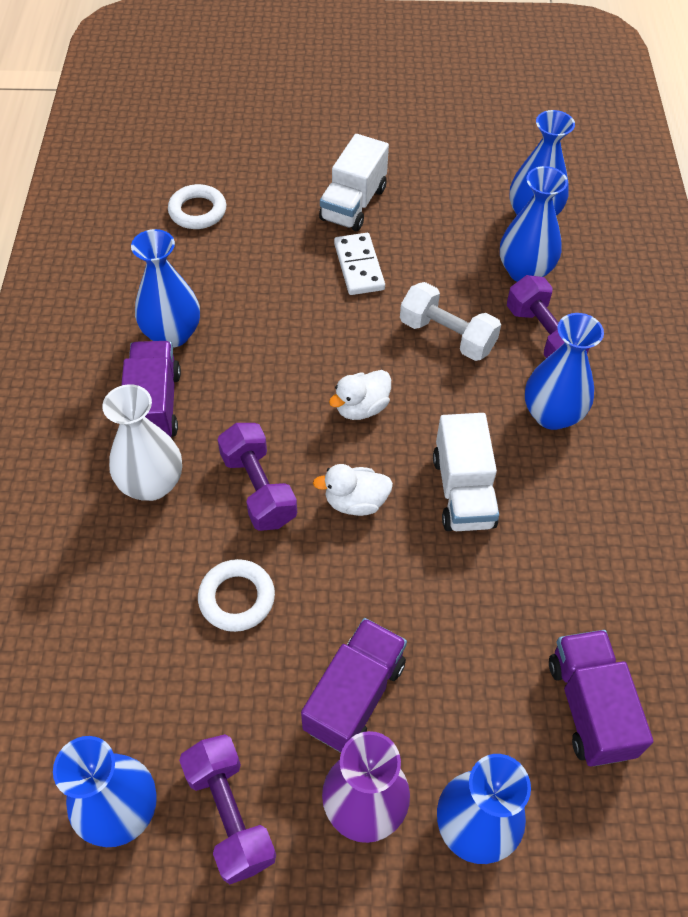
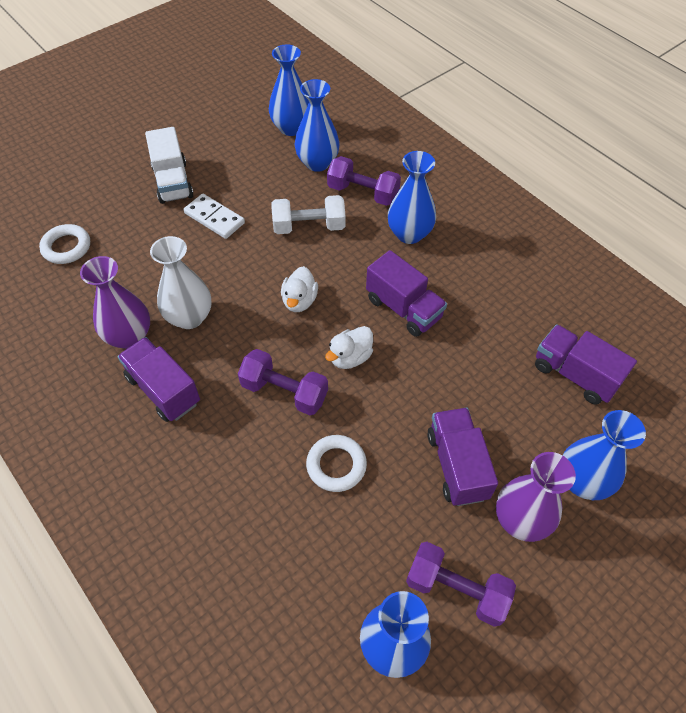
camera: 40 degrees left, 0 degrees up
white vase [102,384,182,501] -> white vase moved to [150,236,212,329]
blue vase [131,229,200,348] -> purple vase [80,256,150,349]
white truck [433,413,499,531] -> purple truck [366,250,447,337]

